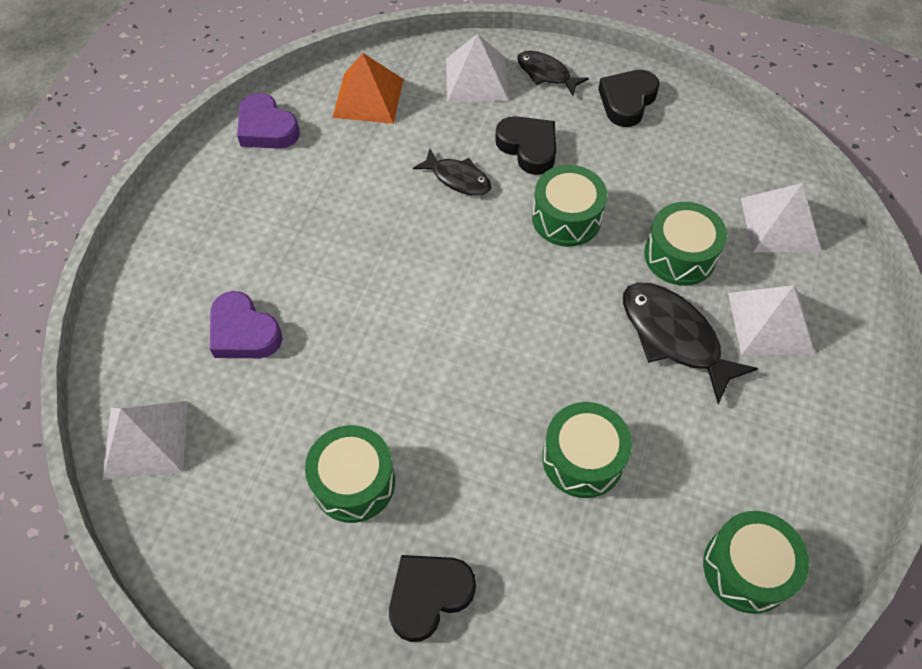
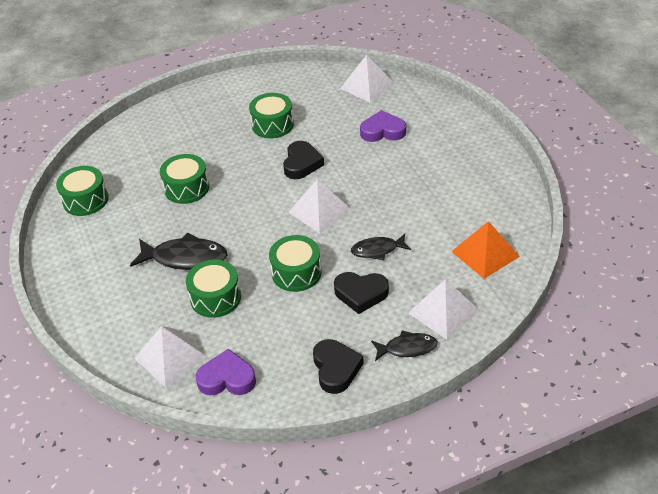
camera: 140 degrees right, 15 degrees down
purple heart [237,93,300,149] -> purple heart moved to [196,349,256,396]
black heart [389,555,476,642] -> black heart moved to [283,141,324,179]
white pyramid [728,285,815,355] -> white pyramid moved to [288,179,352,234]

